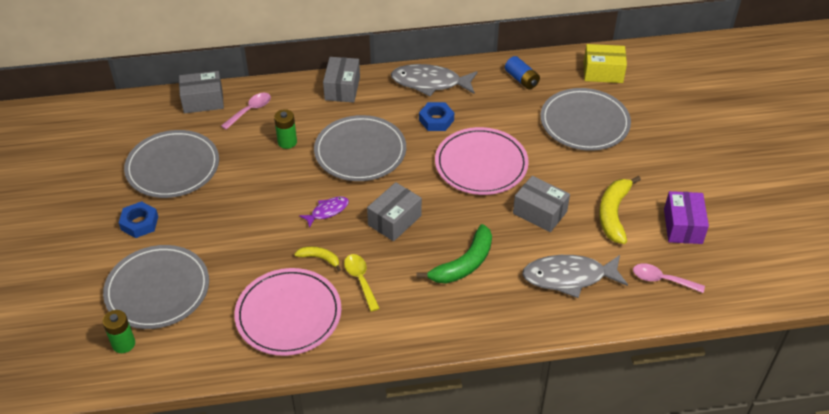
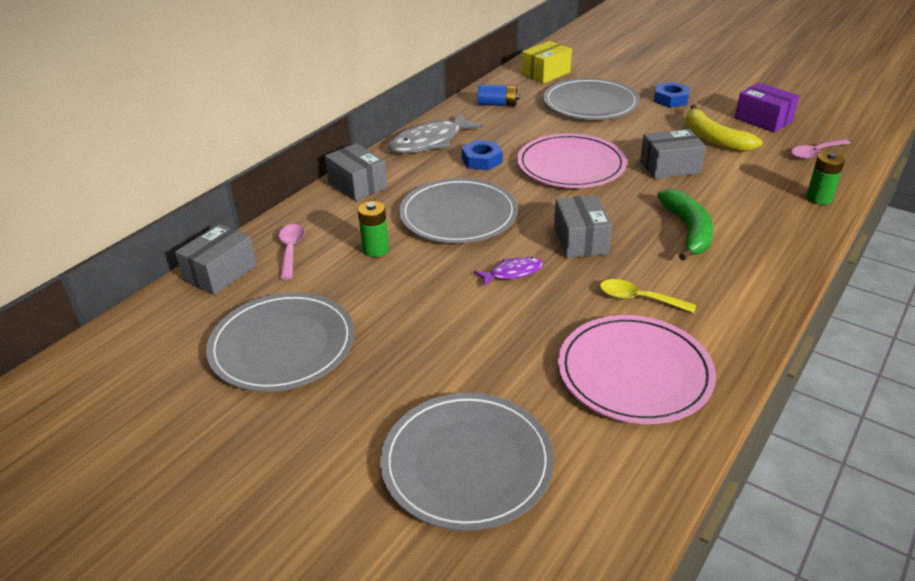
camera: 45 degrees left, 10 degrees down
green battery [102,310,135,353] -> green battery moved to [806,152,845,205]
blue nut [119,201,158,238] -> blue nut moved to [654,82,690,108]
yellow banana [294,246,341,271] -> none
purple fish [299,196,349,228] -> purple fish turned 60 degrees clockwise [474,257,543,287]
grey fish [522,255,628,298] -> none

